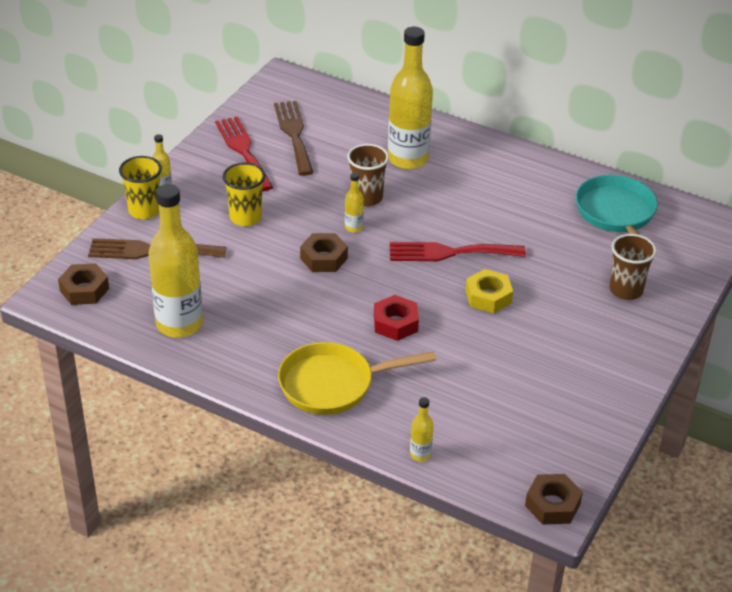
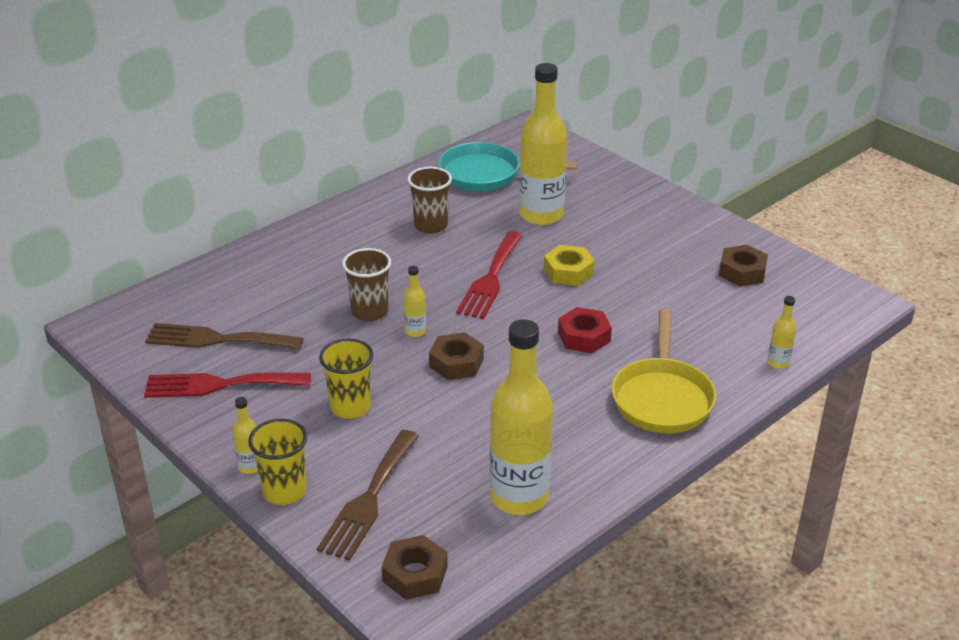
camera: 70 degrees left, 5 degrees down
yellow bottle [388,27,433,170] -> yellow bottle moved to [519,63,567,225]
brown nut [525,474,583,525] -> brown nut moved to [719,245,768,286]
brown cup [610,234,657,300] -> brown cup moved to [407,167,452,234]

